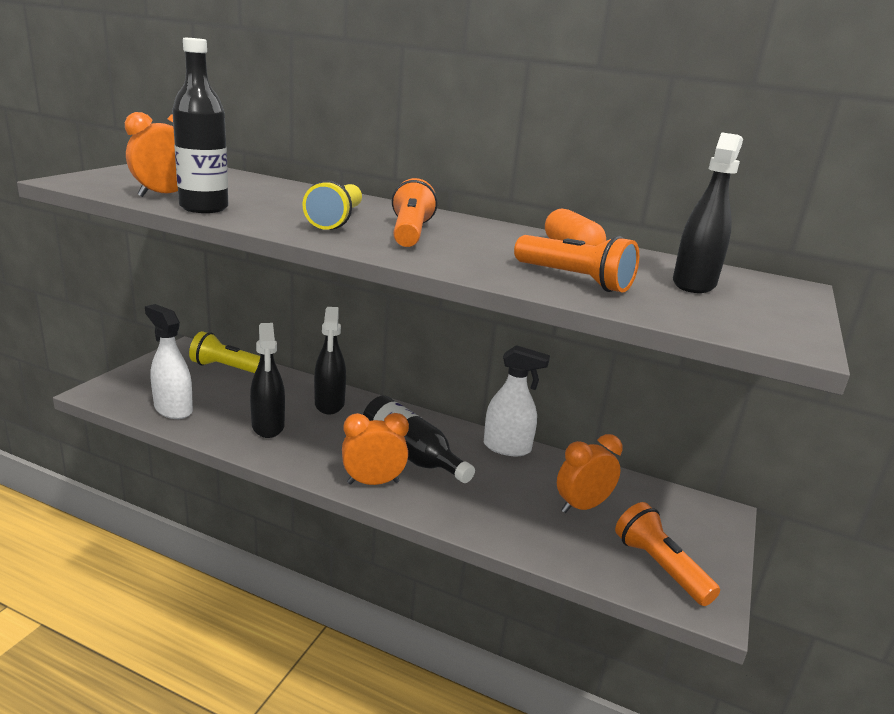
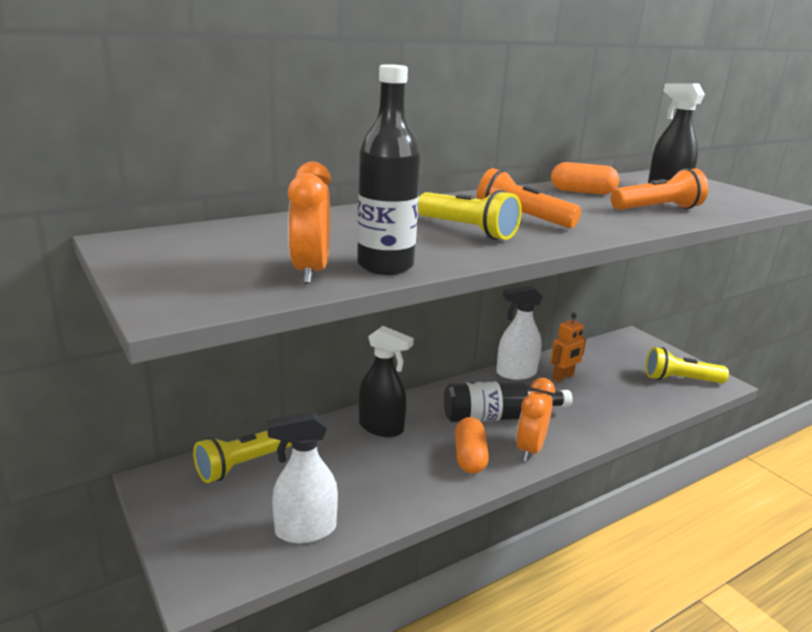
camera: 55 degrees left, 0 degrees up
black spray bottle [250,323,285,438] -> none
white spray bottle [484,345,550,456] -> white spray bottle turned 150 degrees counterclockwise [496,286,543,380]
orange clock [557,434,623,513] -> none
orange flashlight [615,502,720,606] -> yellow flashlight [646,347,729,383]
none -> orange capsule [455,417,489,474]
none -> orange robot [551,313,586,382]

